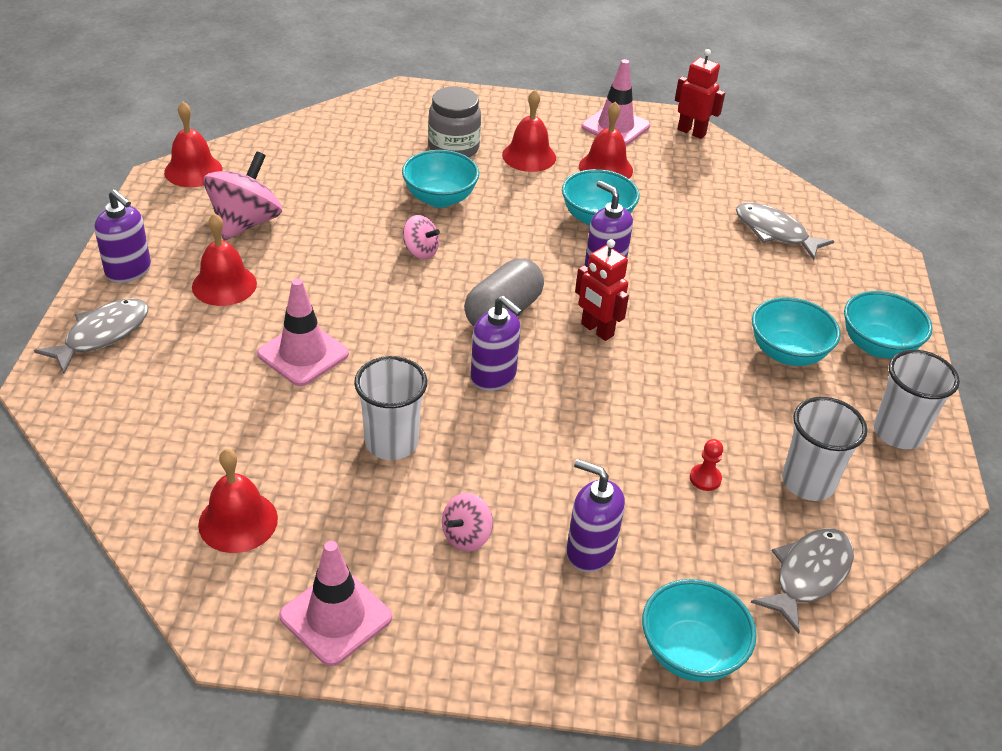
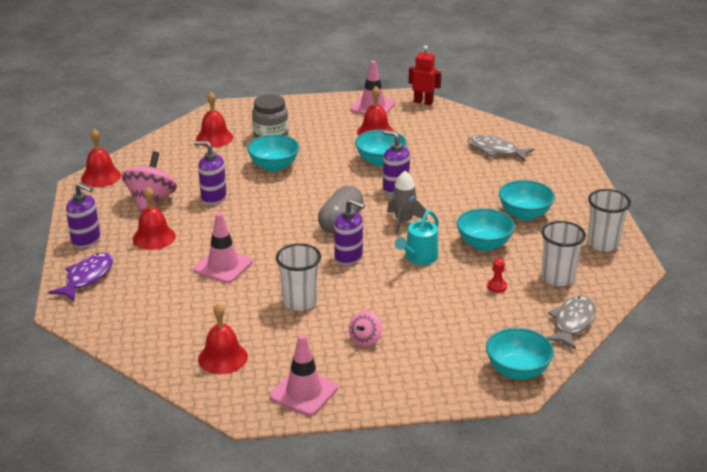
camera: 10 degrees left, 10 degrees down
grey fish [34,298,149,373] -> purple fish [48,253,113,301]
pink spinning top [403,215,440,259] -> none
red bell [502,90,556,172] -> red bell moved to [196,92,233,147]
purple soap dispenser [567,459,625,572] -> purple soap dispenser moved to [194,141,227,205]
red robot [575,239,629,341] -> grey rocket [387,171,427,235]
turquoise bowl [844,291,932,358] -> turquoise bowl moved to [457,208,515,251]
none -> turquoise watering can [395,210,439,265]

